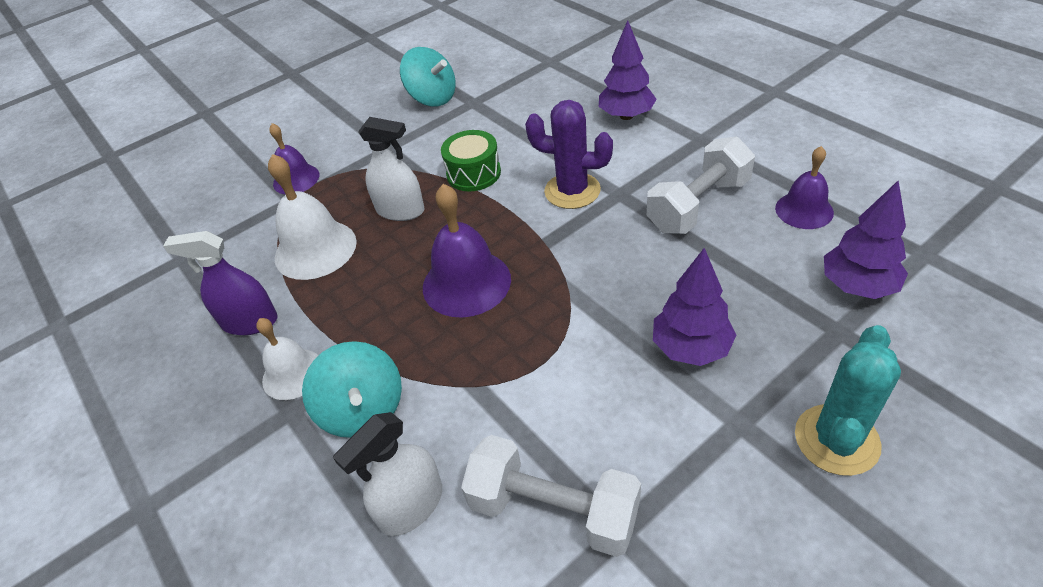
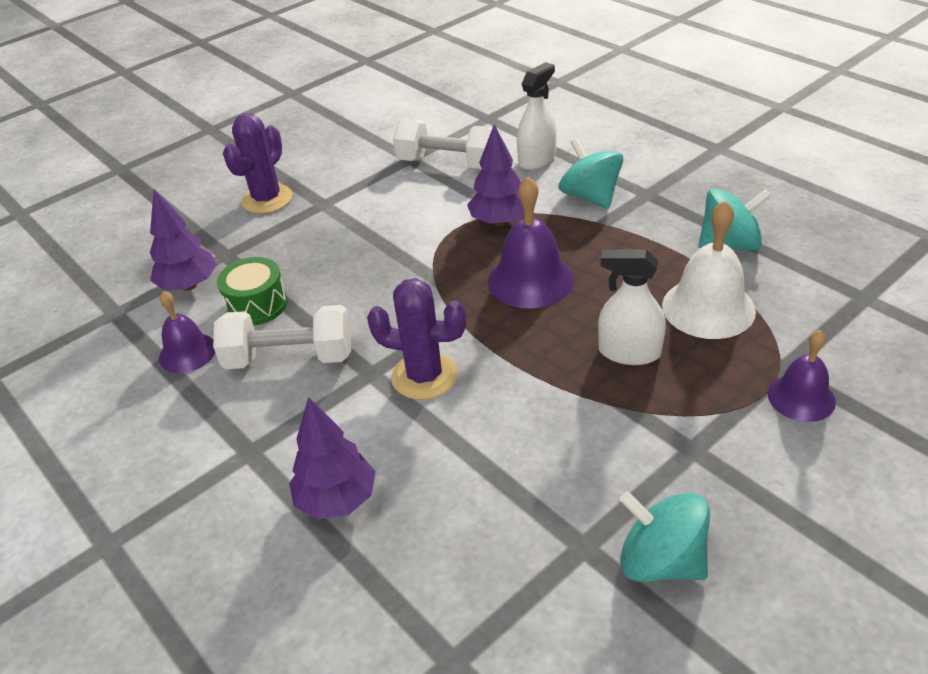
camera: 175 degrees right, 5 degrees down
purple spray bottle [163,231,278,335] -> turquoise spinning top [698,188,771,251]
white bell [256,318,319,400] -> none
green drum [441,130,501,192] -> green drum moved to [217,257,288,325]
white dumbbell [647,136,755,234] -> white dumbbell turned 45 degrees clockwise [213,305,351,369]
purple tree [653,248,736,366] -> purple tree moved to [467,124,524,226]
turquoise cactus [795,325,901,476] -> purple cactus [223,113,292,214]

